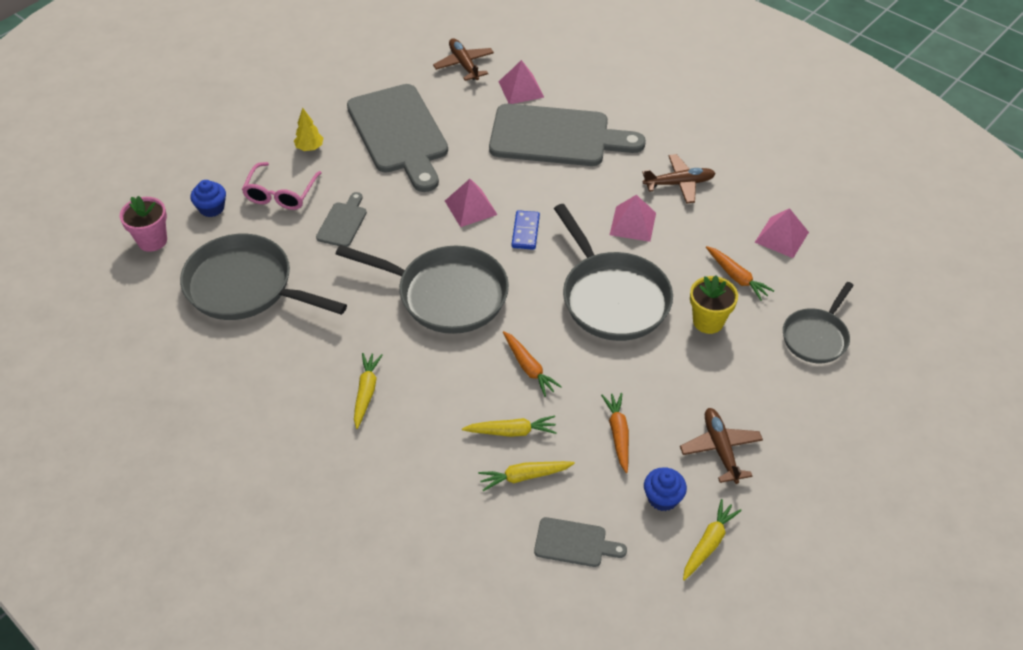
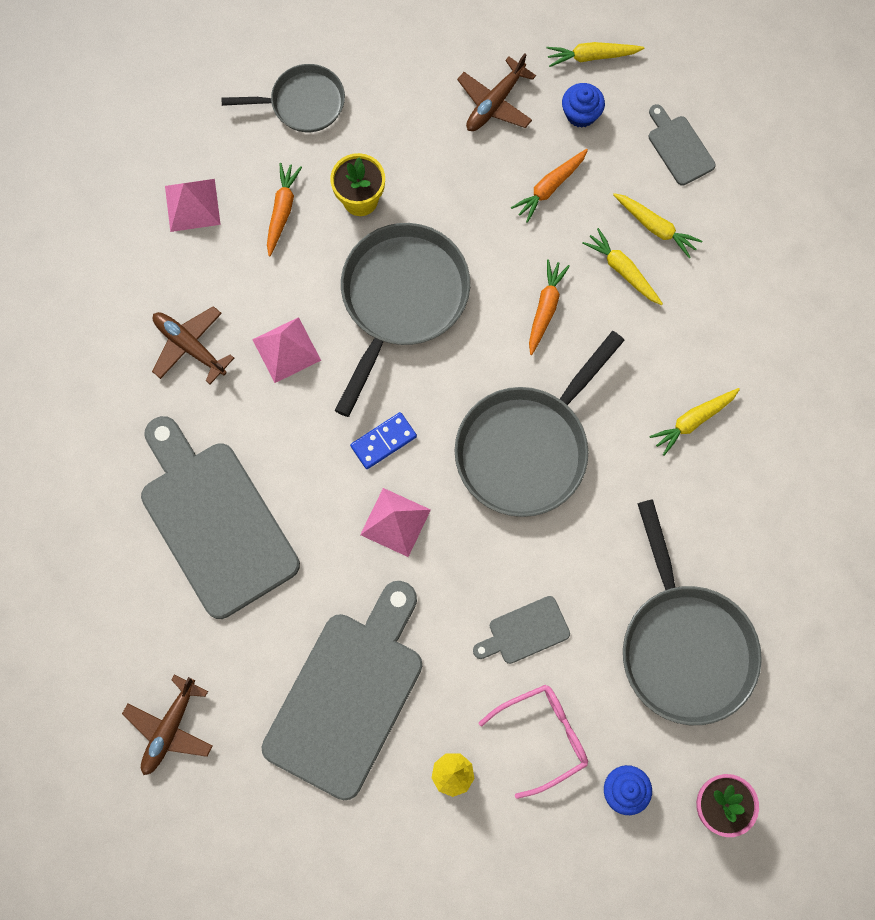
camera: 130 degrees left, 25 degrees up
grey pan [336,245,509,334] -> grey pan turned 120 degrees counterclockwise [455,331,625,517]
pink pyramid [499,60,544,104] -> none

